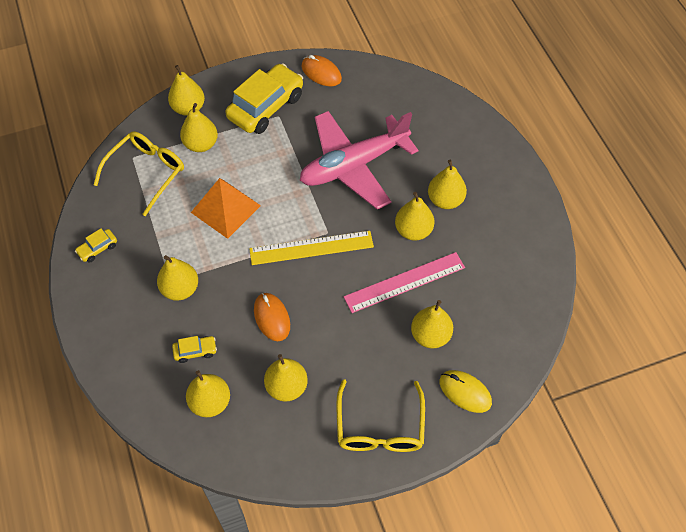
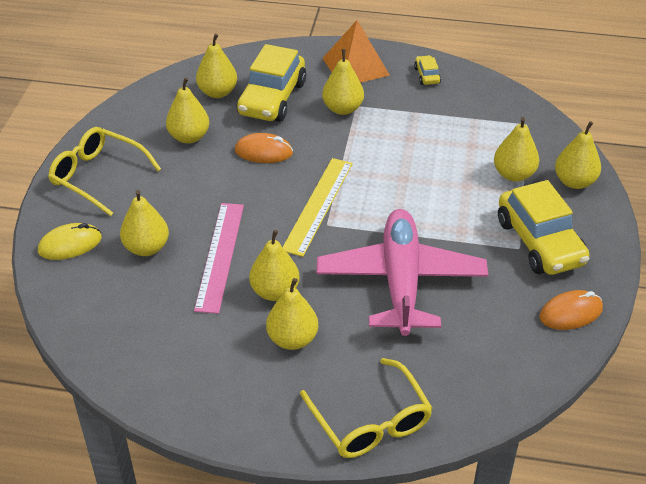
camera: 120 degrees right, 15 degrees down
yellow glasses [94,131,184,216] -> yellow glasses moved to [300,358,433,458]
yellow car [172,336,217,363] -> yellow car [237,44,306,122], size x2.28
orange pyramid [191,178,261,239] -> orange pyramid moved to [322,20,390,83]

